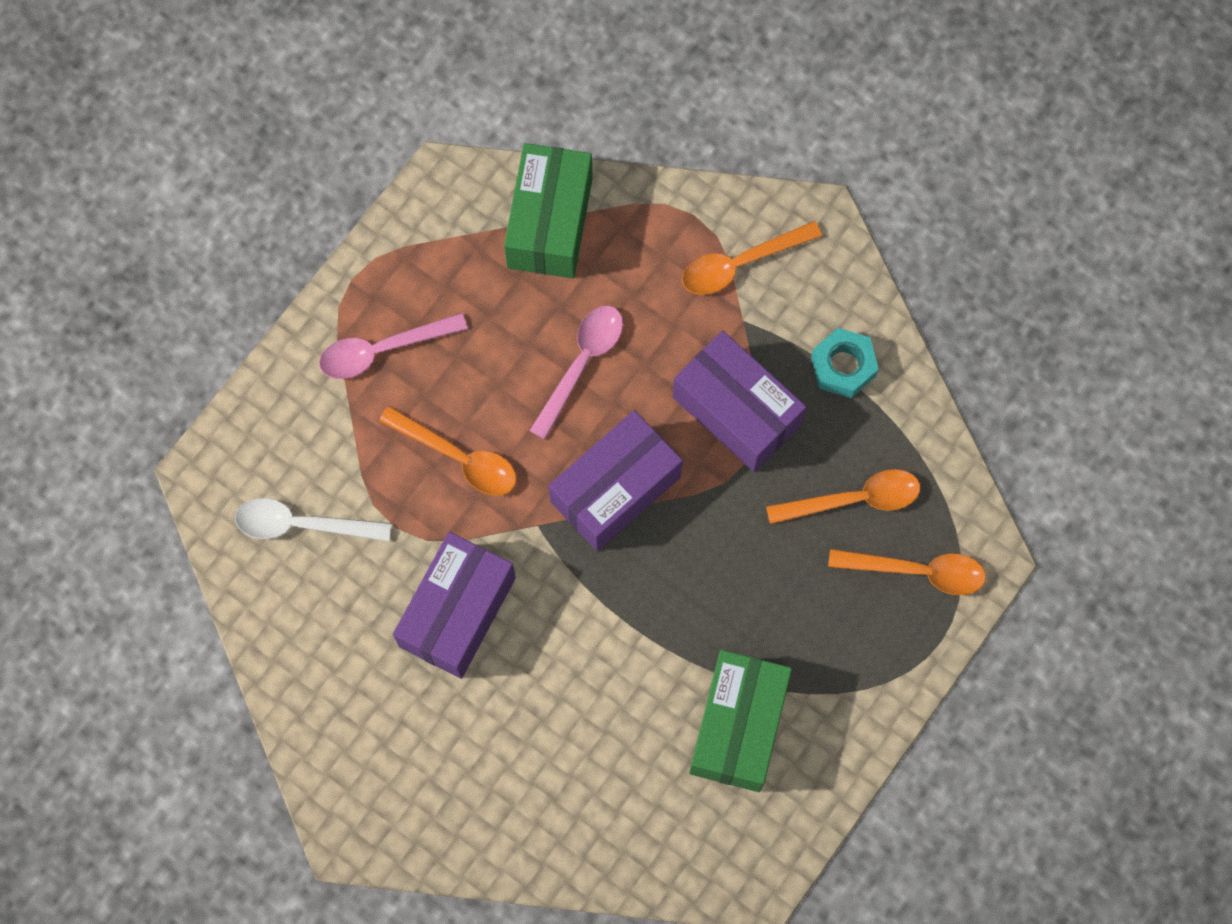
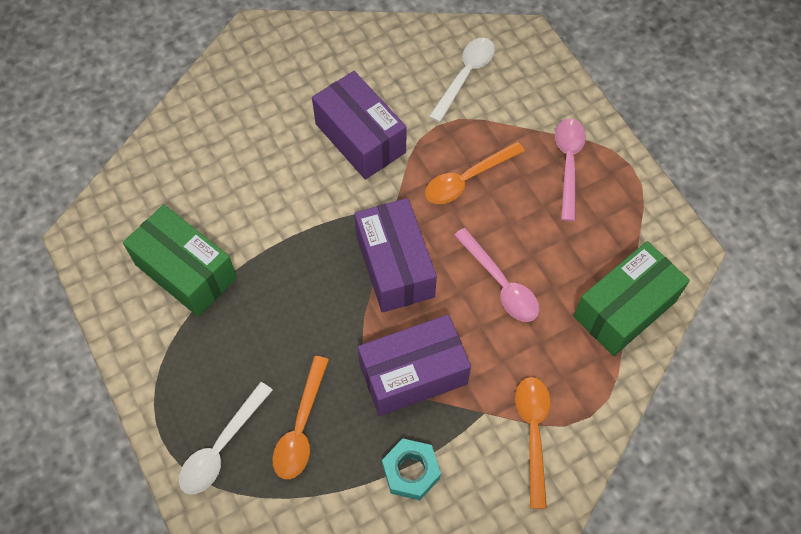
camera: 115 degrees right, 10 degrees down
green box [504,143,593,279] -> green box turned 75 degrees counterclockwise [573,241,690,356]
orange spoon [828,549,986,595] -> white spoon [179,382,273,494]

